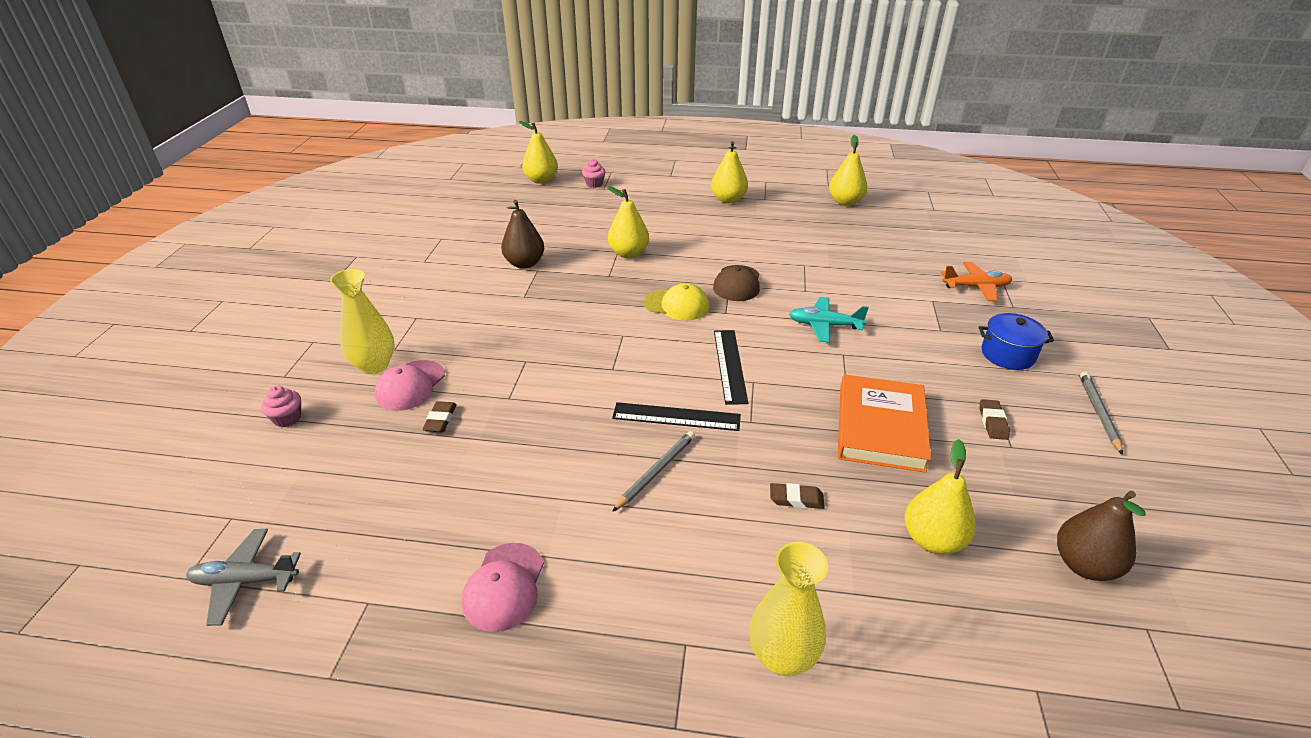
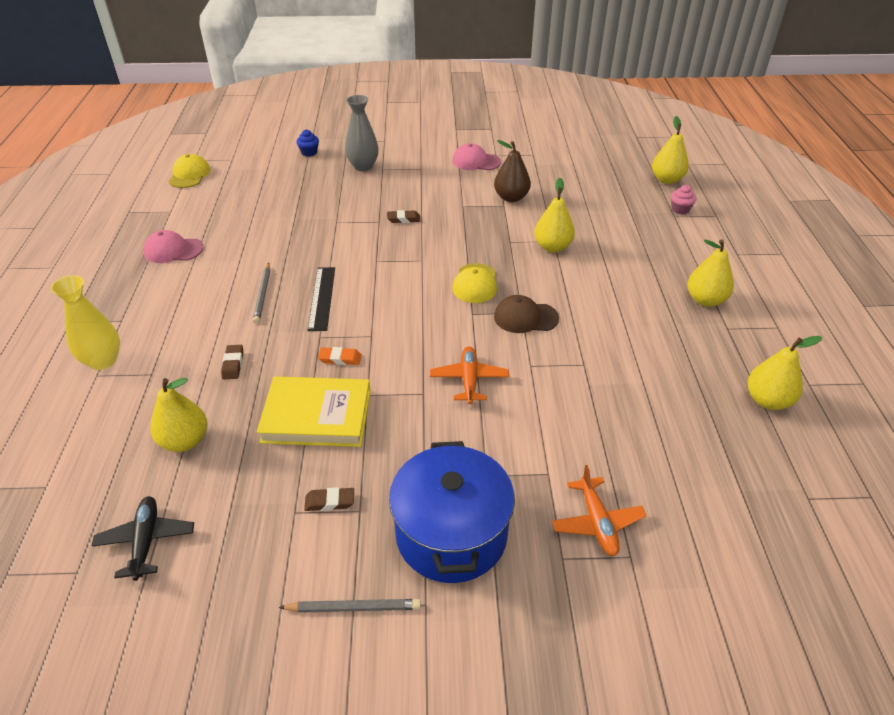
camera: 80 degrees right, 5 degrees up
grey plane [186,529,301,626] -> yellow cap [168,154,210,188]
pink cupcake [261,386,301,427] -> blue cupcake [297,130,319,157]
yellow vase [330,269,394,374] -> grey vase [345,95,379,171]
pink cap [375,360,445,411] -> pink cap moved to [452,143,501,170]
brown eraser [422,401,457,432] -> brown eraser moved to [387,210,420,223]
grey pencil [612,431,695,512] -> grey pencil turned 60 degrees clockwise [253,263,270,324]
black ruler [714,330,749,405] -> none
turquoise plane [789,297,869,342] -> orange plane [430,347,509,404]
orange book [838,374,931,473] -> yellow book [257,376,370,447]
blue pot [979,313,1054,370] -> blue pot [389,441,515,583], size x1.80
brown pear [1057,491,1146,581] -> black plane [92,496,194,581]
none -> orange eraser [318,347,362,365]

